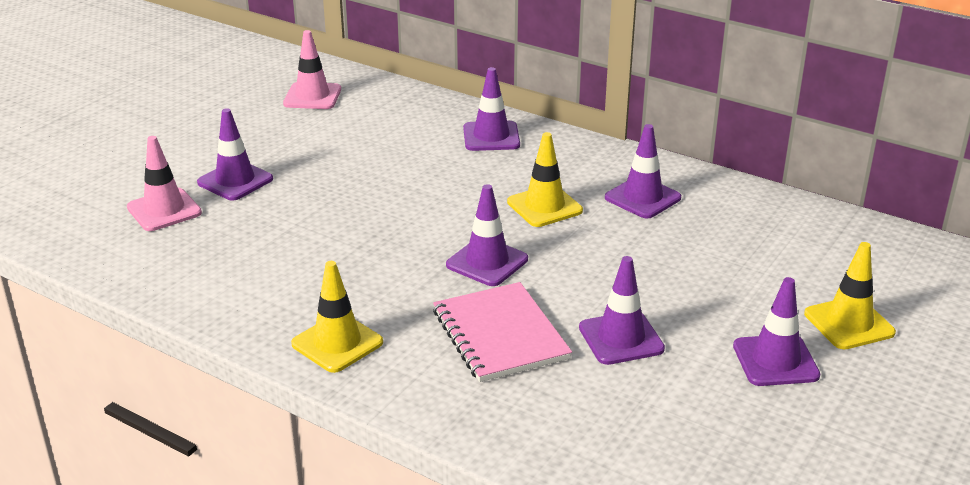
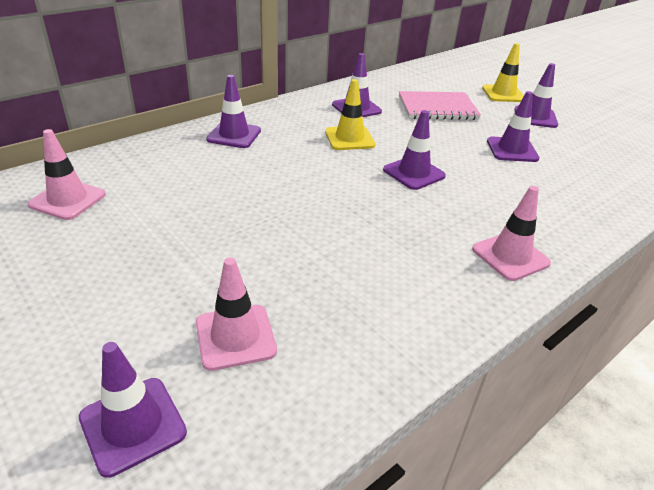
camera: 75 degrees left, 5 degrees up
purple traffic cone [197,108,273,201] -> purple traffic cone moved to [79,342,187,478]
yellow traffic cone [291,261,383,373] -> pink traffic cone [472,186,551,281]
pink notebook [433,282,572,382] -> pink notebook moved to [399,91,481,120]

